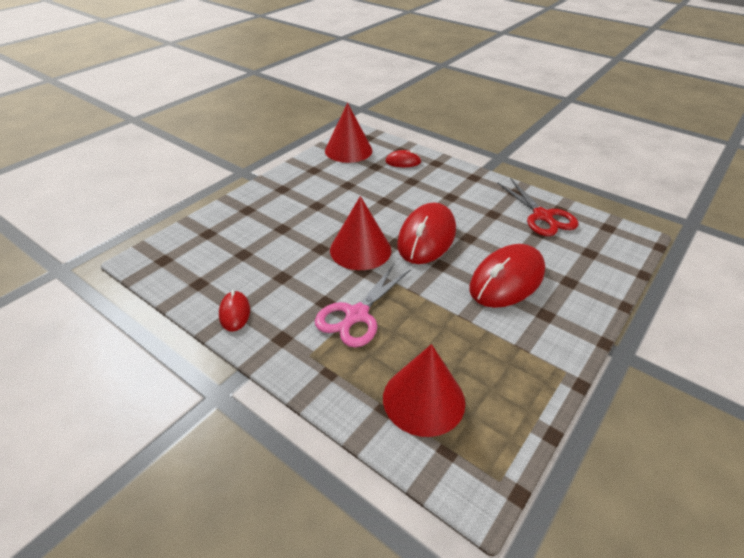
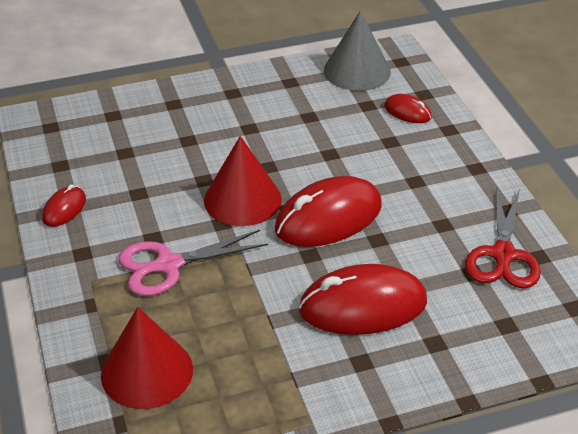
camera: 35 degrees right, 0 degrees up
red cone [325,103,372,163] -> grey cone [324,11,391,91]

